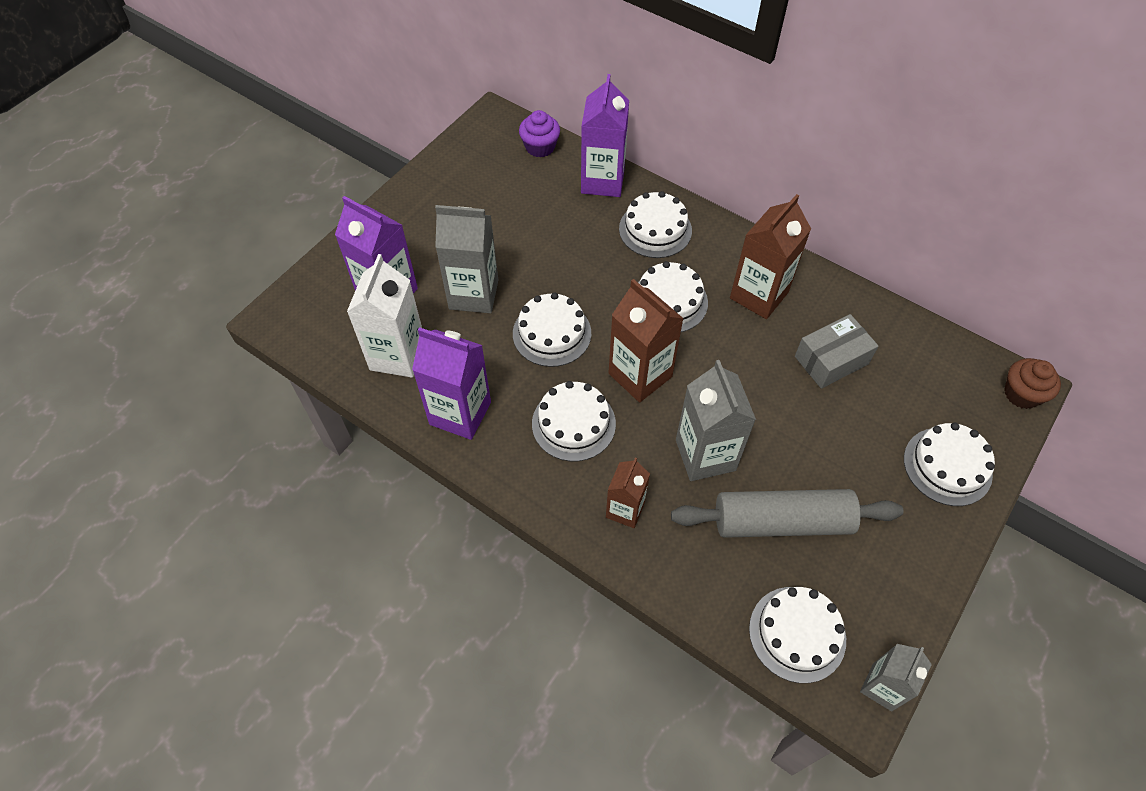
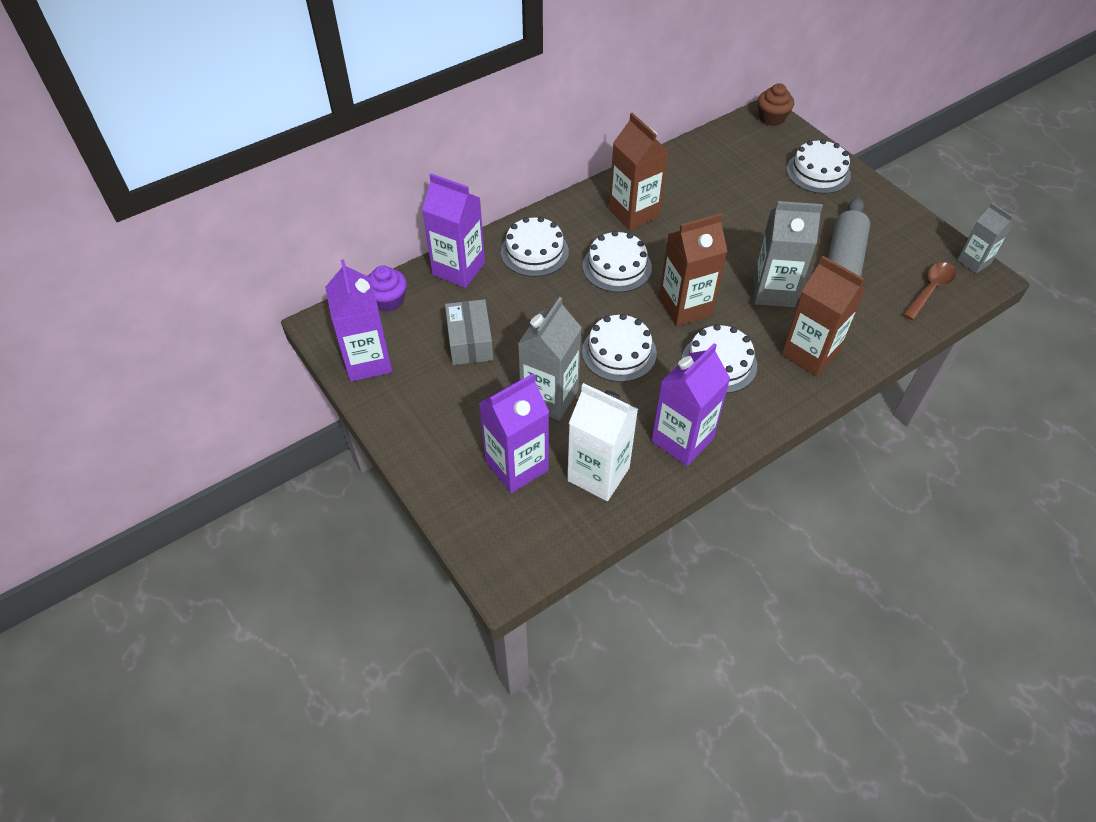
camera: 70 degrees left, 5 degrees down
brown carton [606,458,650,528] -> brown carton [781,256,866,376], size x1.63
white cake [749,587,846,683] -> brown spoon [903,262,956,320]
grey box [795,314,879,389] -> grey box moved to [445,299,493,365]
none -> purple carton [325,259,392,382]

